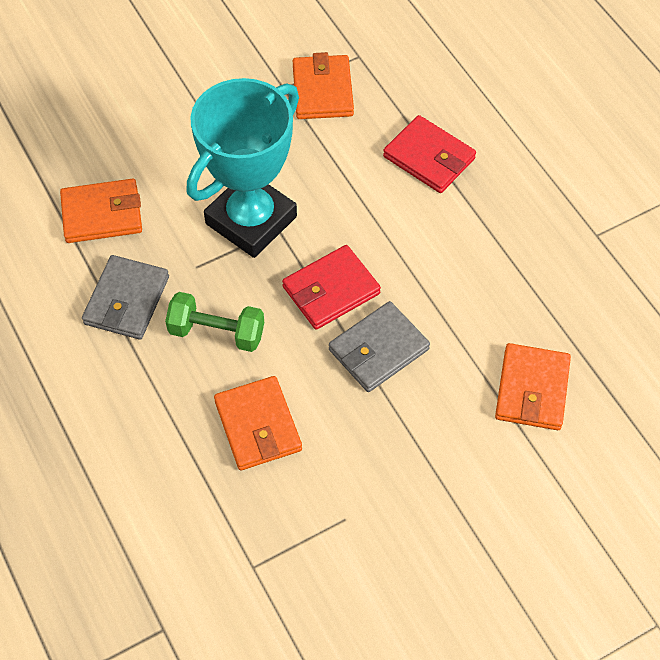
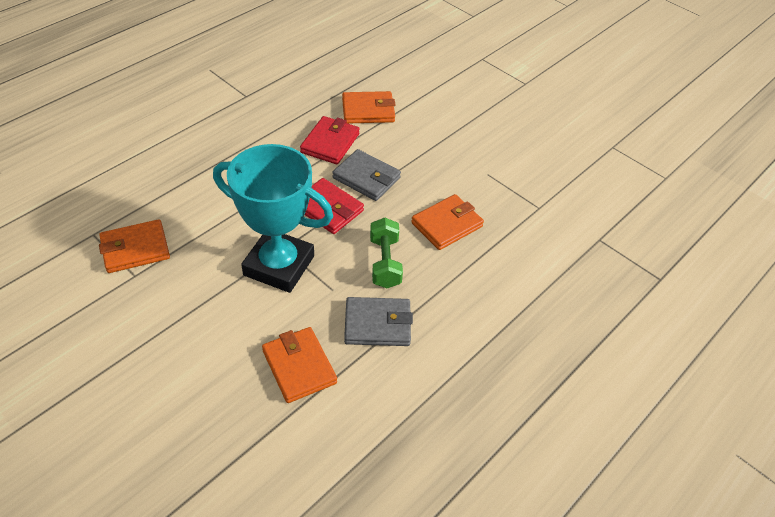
camera: 110 degrees left, 10 degrees down
red wallet [383,115,476,193] -> red wallet moved to [300,116,360,164]

